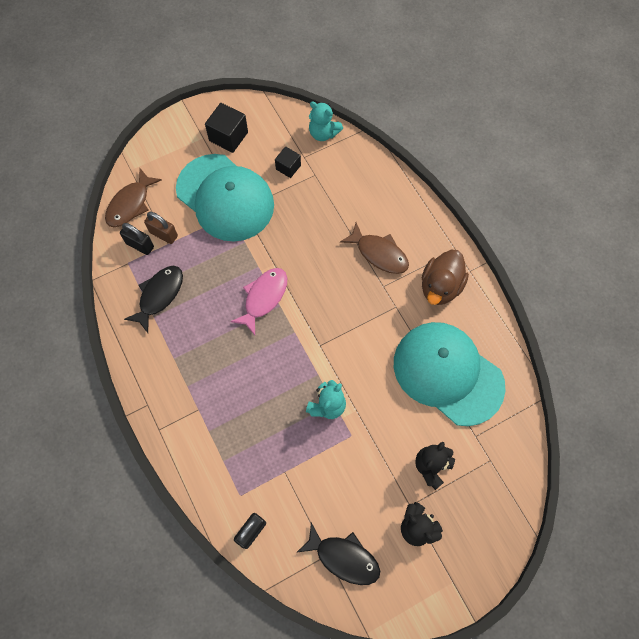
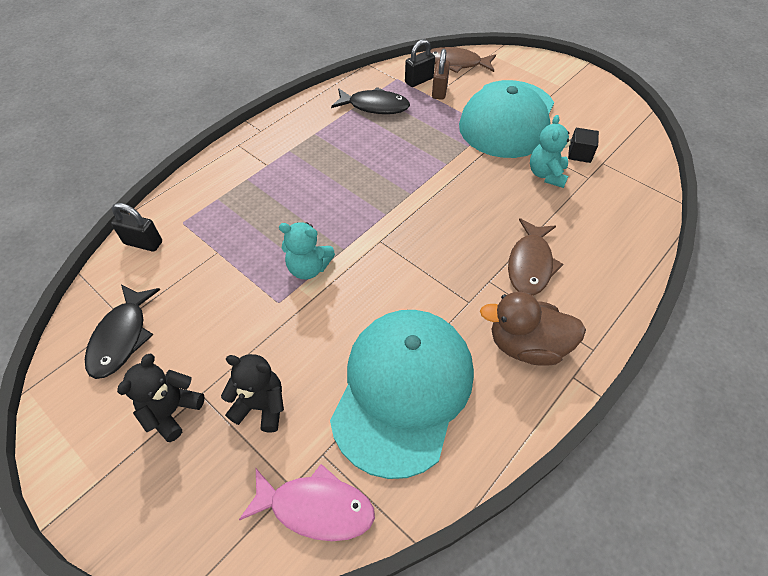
camera: 70 degrees right, 15 degrees down
black padlock [120,223,154,255] -> black padlock turned 45 degrees clockwise [405,39,435,87]
black cube [205,103,248,153] -> none
pink fish [230,268,287,335] -> pink fish moved to [239,464,375,541]
turquoise teddy bear [309,101,343,141] -> turquoise teddy bear moved to [530,115,574,188]

